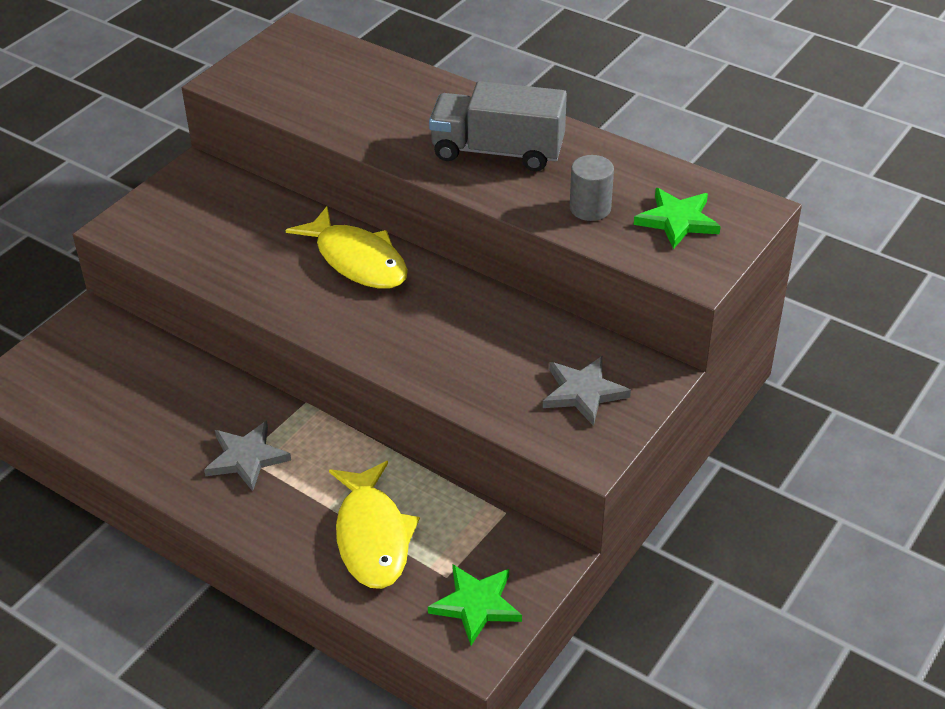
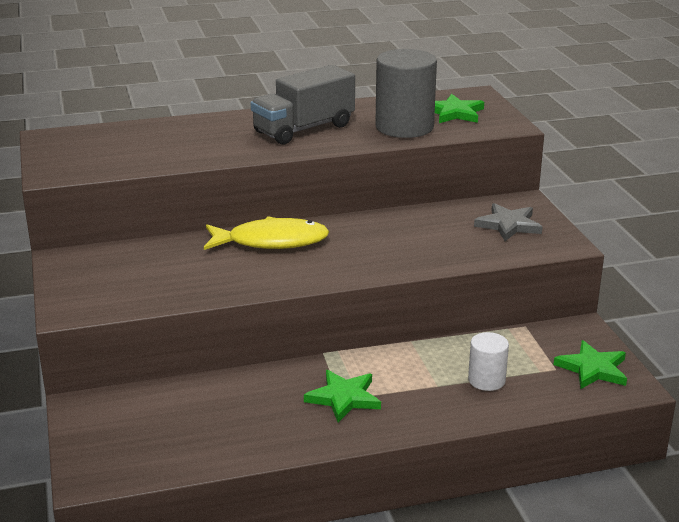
camera: 50 degrees left, 15 degrees down
grey star [204,421,291,491] -> green star [304,370,381,422]
yellow fish [329,461,420,589] -> white cylinder [468,332,509,391]
grey cylinder [570,155,614,221] -> grey cylinder [375,49,437,138], size x1.86

